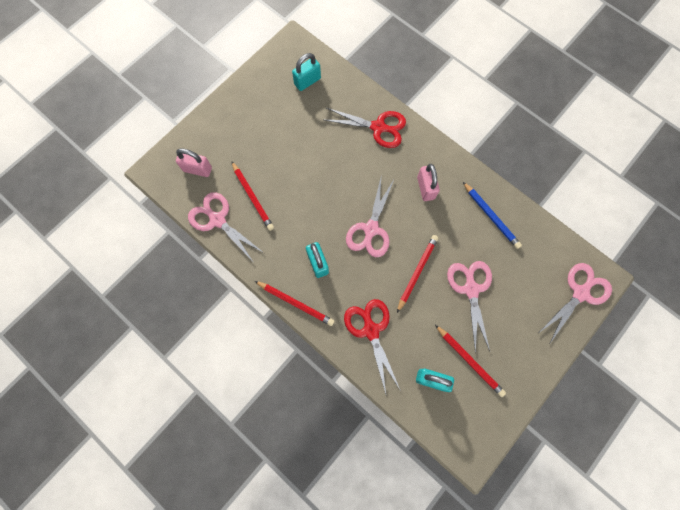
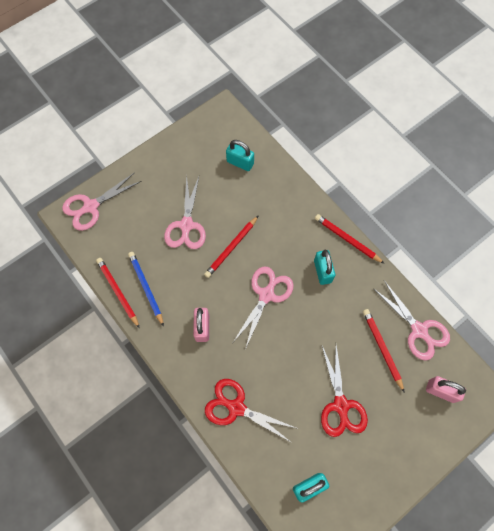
camera: 170 degrees left, 5 degrees down
red scissors [344,299,401,394] -> red scissors moved to [321,345,368,437]
red pencil [435,325,506,397] -> red pencil moved to [96,258,140,328]

